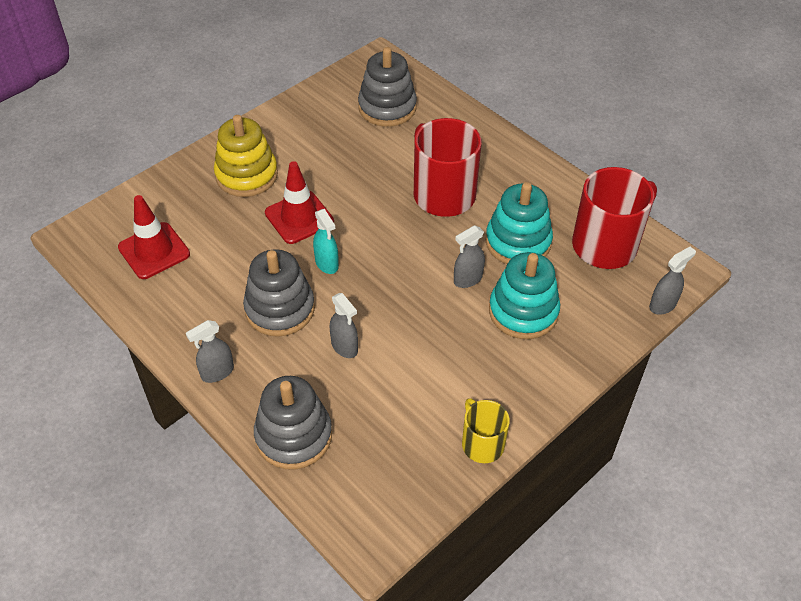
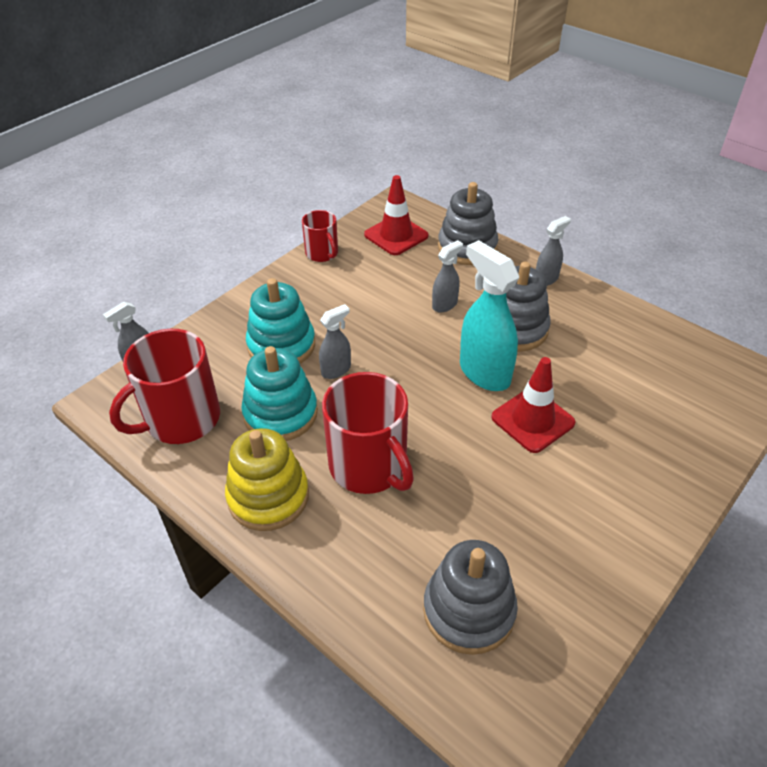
camera: 175 degrees right, 5 degrees down
red traffic cone [118,195,190,279] -> red traffic cone moved to [364,175,429,255]
yellow stacking toy [214,115,278,197] -> yellow stacking toy moved to [225,428,309,531]
turquoise spray bottle [313,209,339,274] -> turquoise spray bottle [460,240,519,391], size x1.86
grey spray bottle [330,293,358,358] -> grey spray bottle turned 90 degrees clockwise [432,240,463,313]
yellow mug [462,398,510,463] -> red mug [302,210,338,262]

